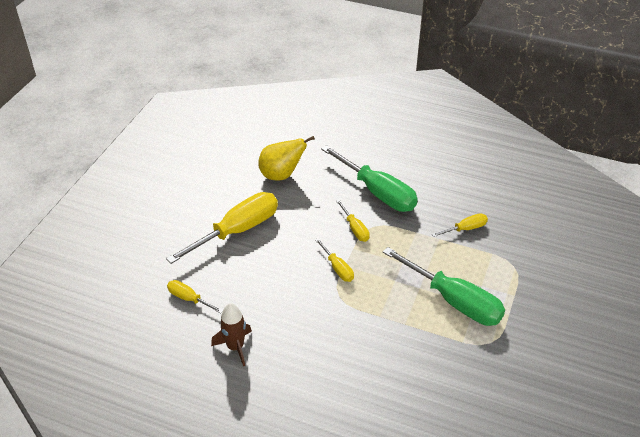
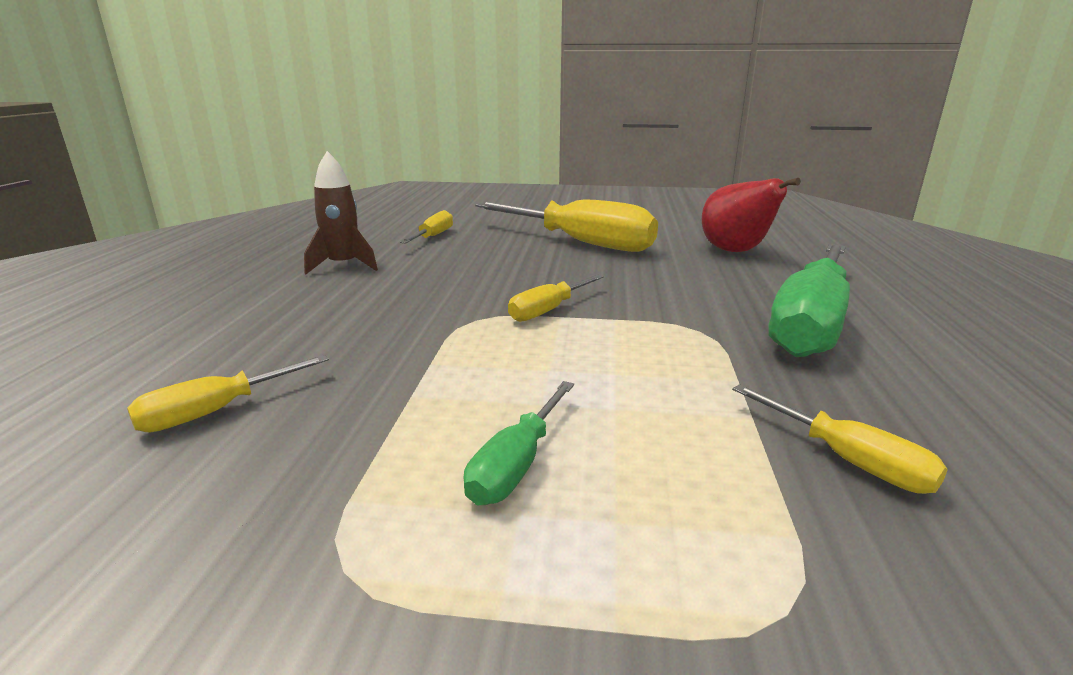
camera: 75 degrees right, 20 degrees down
yellow pear [258,136,315,181] -> red pear [702,178,801,252]
yellow screwdriver [336,200,370,242] -> yellow screwdriver moved to [127,355,329,432]
green screwdriver [383,247,505,326] -> green screwdriver [463,381,574,505], size x0.48

